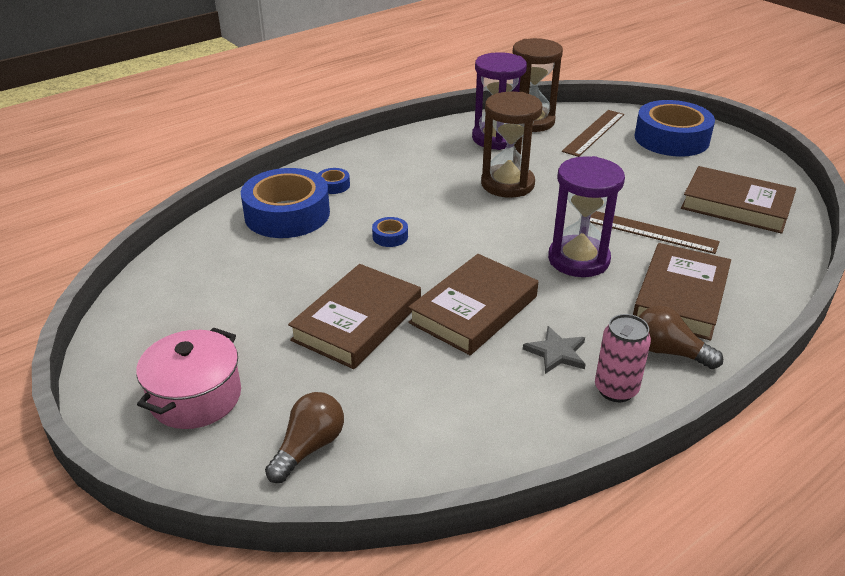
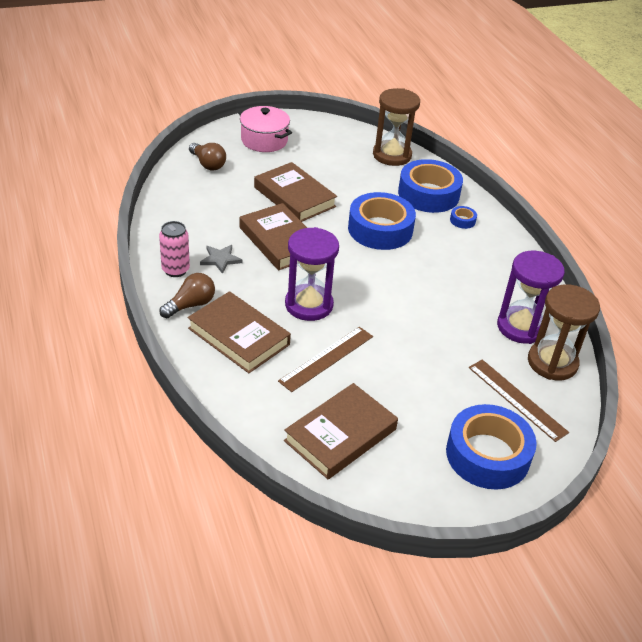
camera: 105 degrees right, 5 degrees up
blue tape [372,217,408,247] -> blue tape [348,192,416,250], size x2.47
brown hourglass [481,92,542,198] -> brown hourglass moved to [373,88,420,166]

